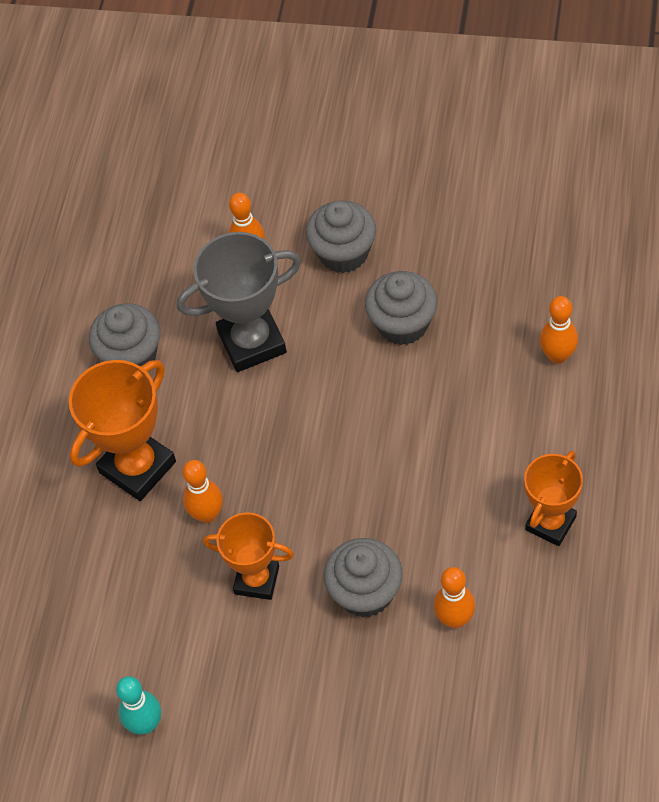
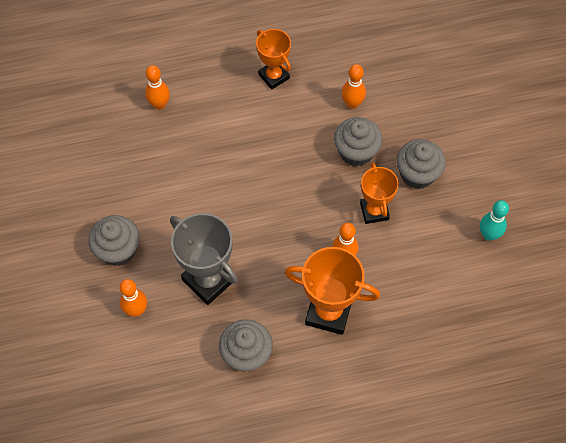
camera: 120 degrees left, 5 degrees up
grey cupcake [365,271,438,345] -> grey cupcake moved to [396,139,446,189]
orange trophy [524,451,583,546] -> orange trophy turned 45 degrees clockwise [256,29,291,90]

